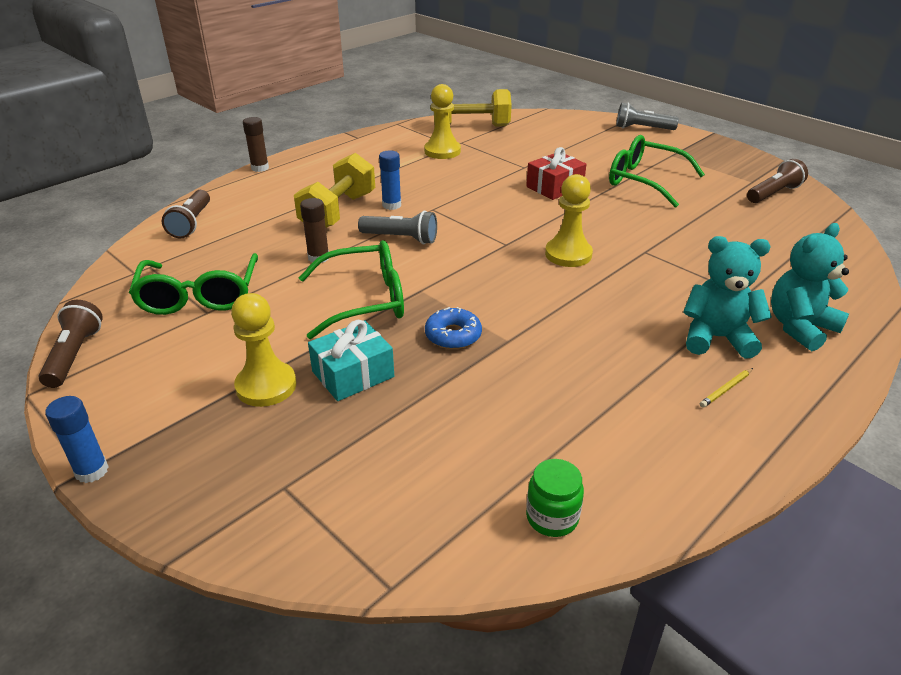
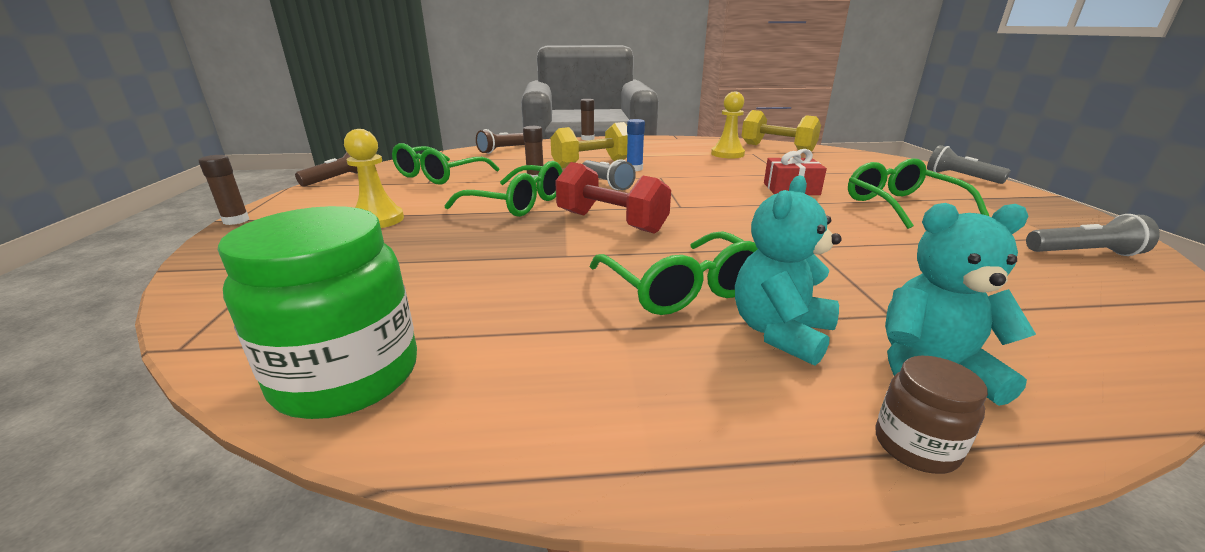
camera: 40 degrees right, 10 degrees down
blue glue stick [45,396,109,483] -> brown glue stick [198,155,249,225]
turquoise gift [308,320,394,401] -> none
blue donut [425,307,482,349] -> none
green jar [526,459,584,537] -> green jar [218,206,417,419], size x2.15
yellow pawn [545,174,593,267] -> none
turquoise teddy bear [683,236,772,359] -> turquoise teddy bear turned 105 degrees counterclockwise [735,175,842,366]
yellow pencil [700,368,753,408] -> none
brown flashlight [747,159,808,203] -> grey flashlight [1026,214,1160,256]
none -> red dumbbell [555,162,671,234]
none -> green glasses [590,231,758,315]
none -> brown jar [875,356,988,474]

